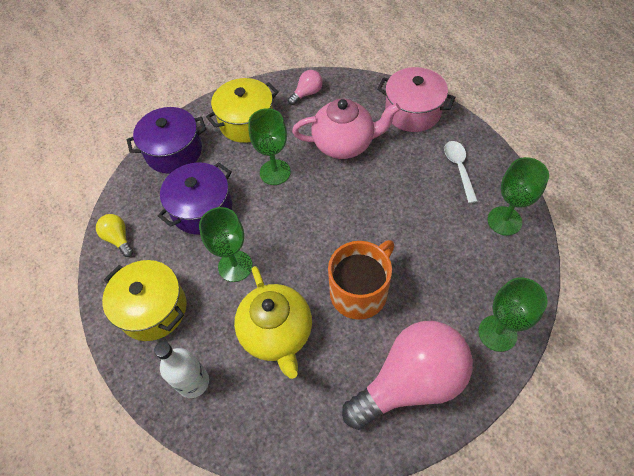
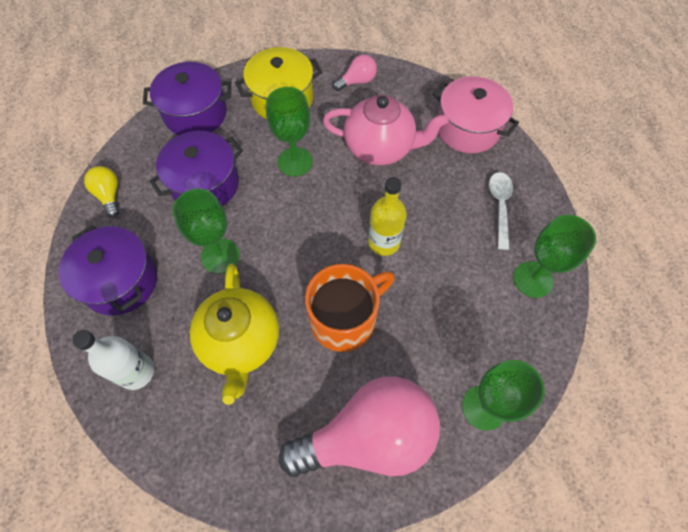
camera: 10 degrees right, 5 degrees up
yellow pot [102,260,187,341] -> purple pot [58,225,157,315]
none -> yellow bottle [368,177,407,256]

